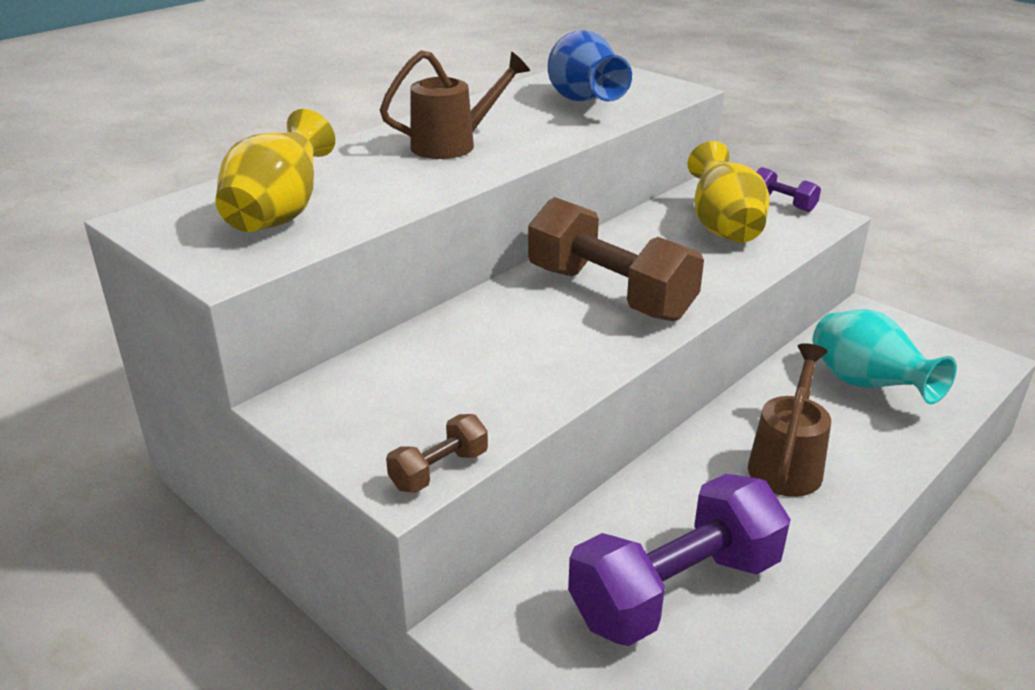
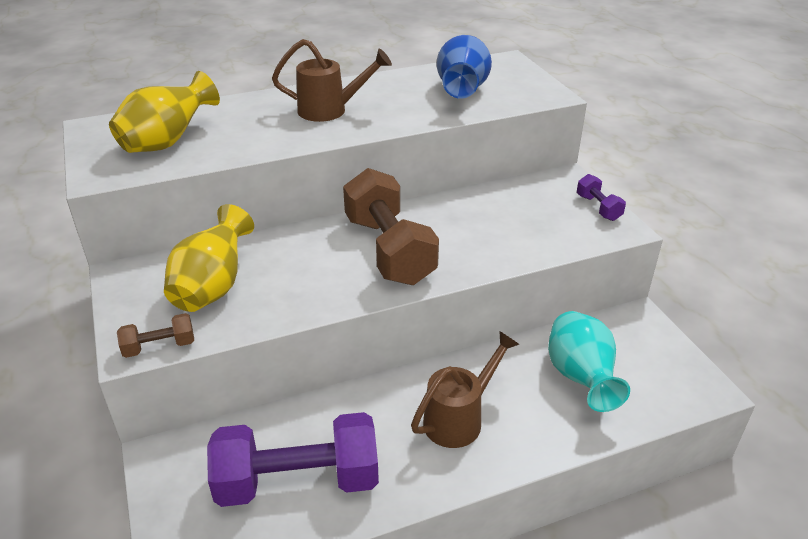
camera: 25 degrees right, 5 degrees up
yellow vase [687,141,769,243] -> yellow vase moved to [164,204,254,312]

